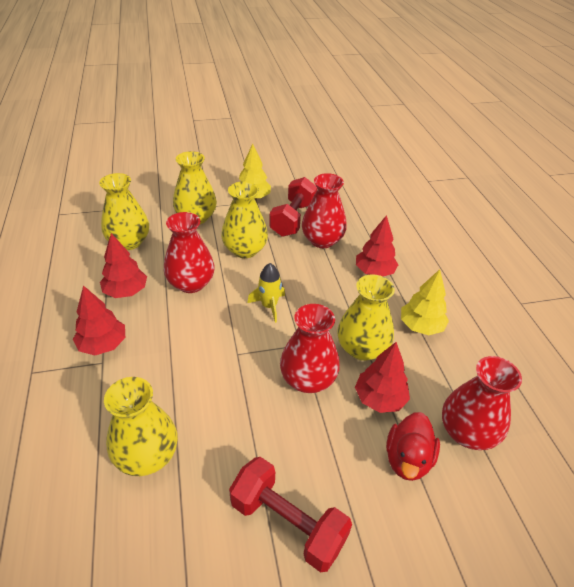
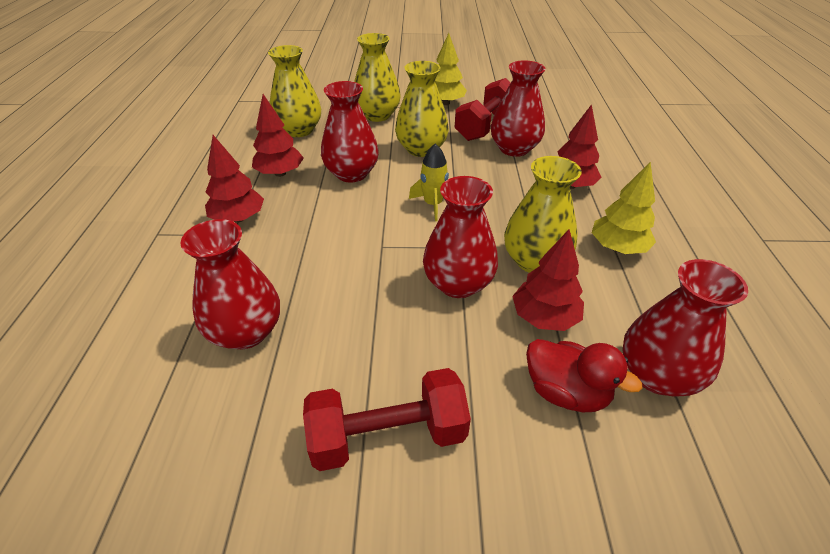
camera: 15 degrees right, 0 degrees up
yellow vase [104,377,178,476] -> red vase [180,219,280,349]
red dumbbell [229,457,352,572] -> red dumbbell turned 60 degrees counterclockwise [303,368,471,471]
red duck [386,412,440,481] -> red duck turned 90 degrees counterclockwise [526,339,643,412]

